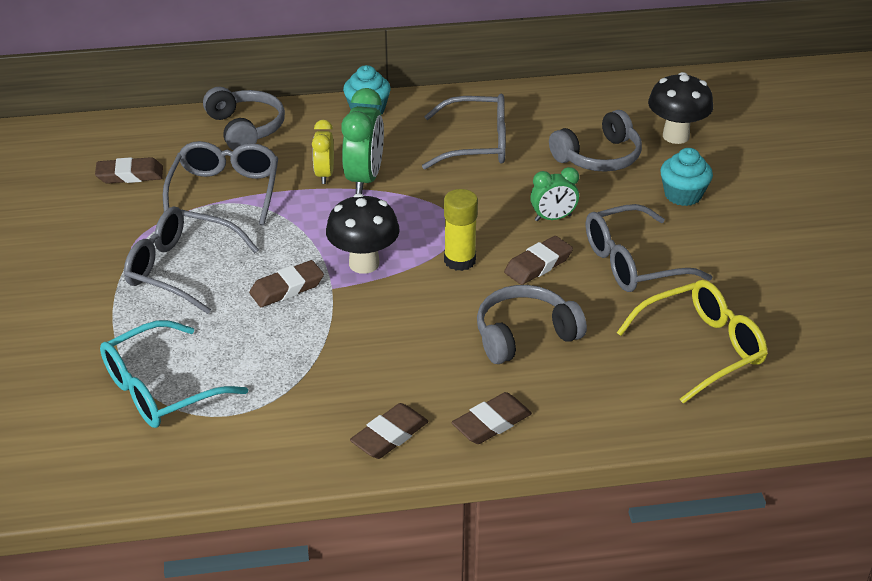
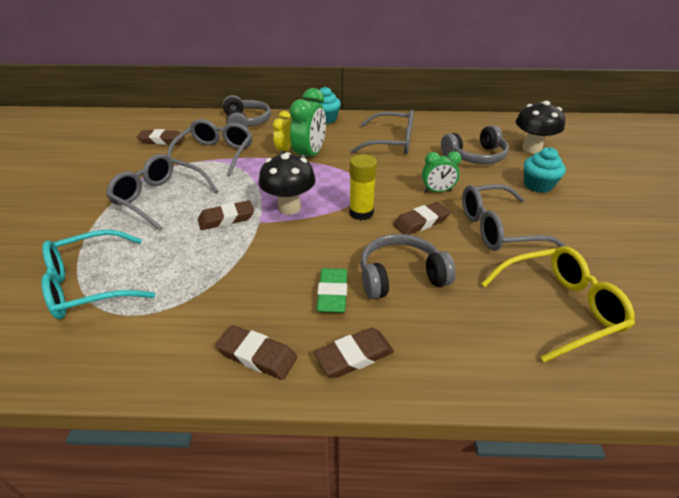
camera: 10 degrees right, 0 degrees up
brown eraser [350,403,429,459] -> brown eraser turned 60 degrees clockwise [216,325,297,380]
none -> green eraser [317,268,347,313]

